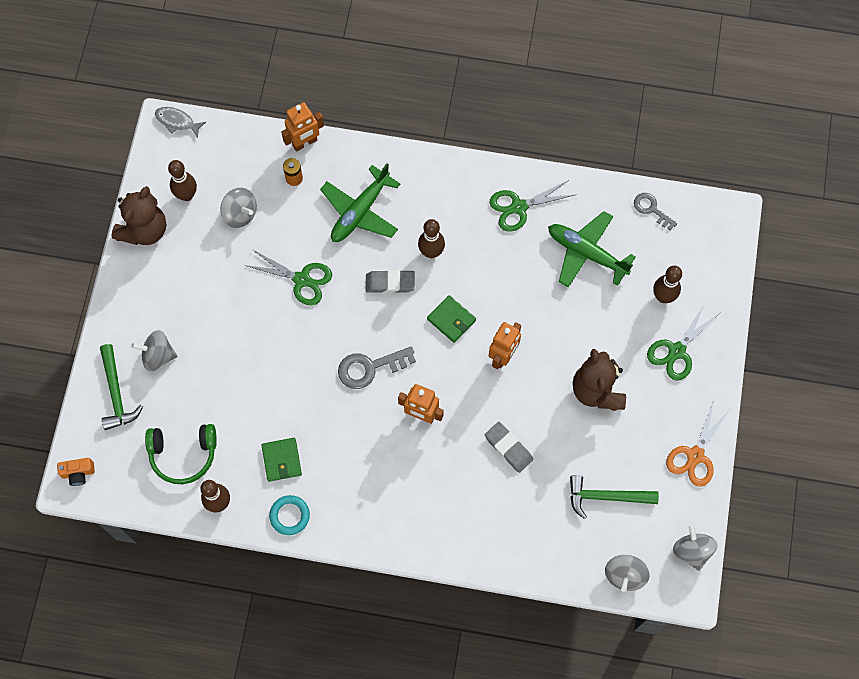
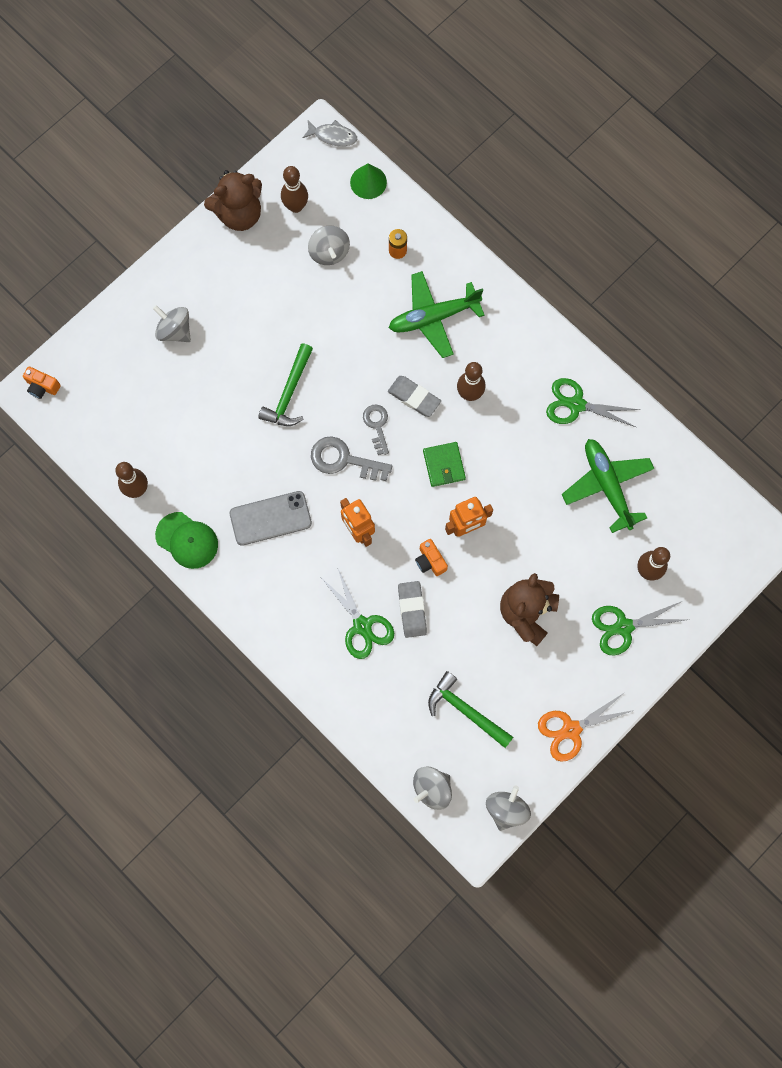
camera: 35 degrees right, 5 degrees up
green hammer [100,344,143,430] -> green hammer moved to [258,343,313,426]
green headphones [145,424,217,484] -> none
grey fish [155,107,206,138] -> grey fish turned 135 degrees clockwise [303,120,357,147]
green scissors [244,249,332,305] -> green scissors moved to [322,569,394,659]
green wallet [262,438,302,482] -> none
turquoise ring [269,495,310,535] -> green cap [155,512,218,569]
orange robot [281,102,324,151] -> none
grey key [634,193,677,230] -> grey key moved to [363,405,389,455]
none -> grey phone [230,491,312,546]
none -> green cone [350,163,387,199]
none -> orange camera [415,539,448,576]

